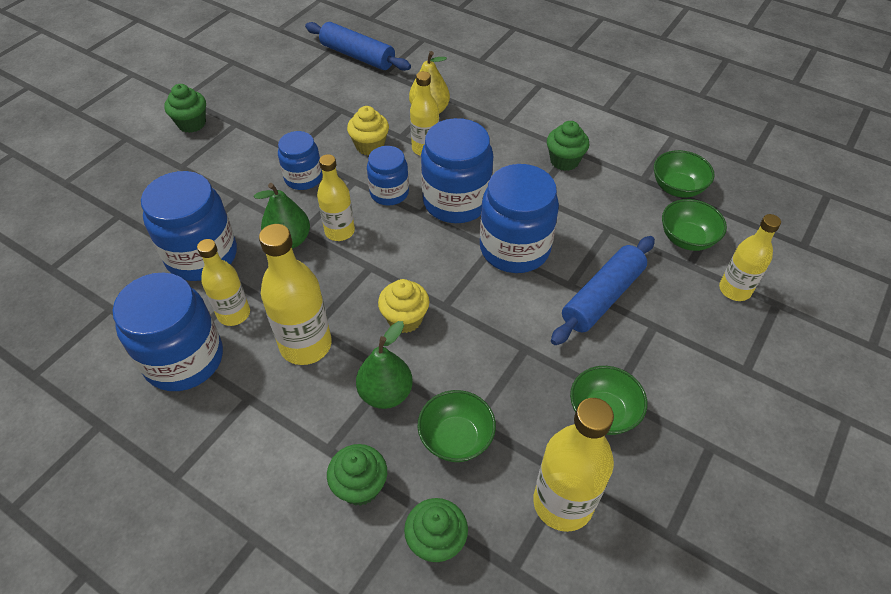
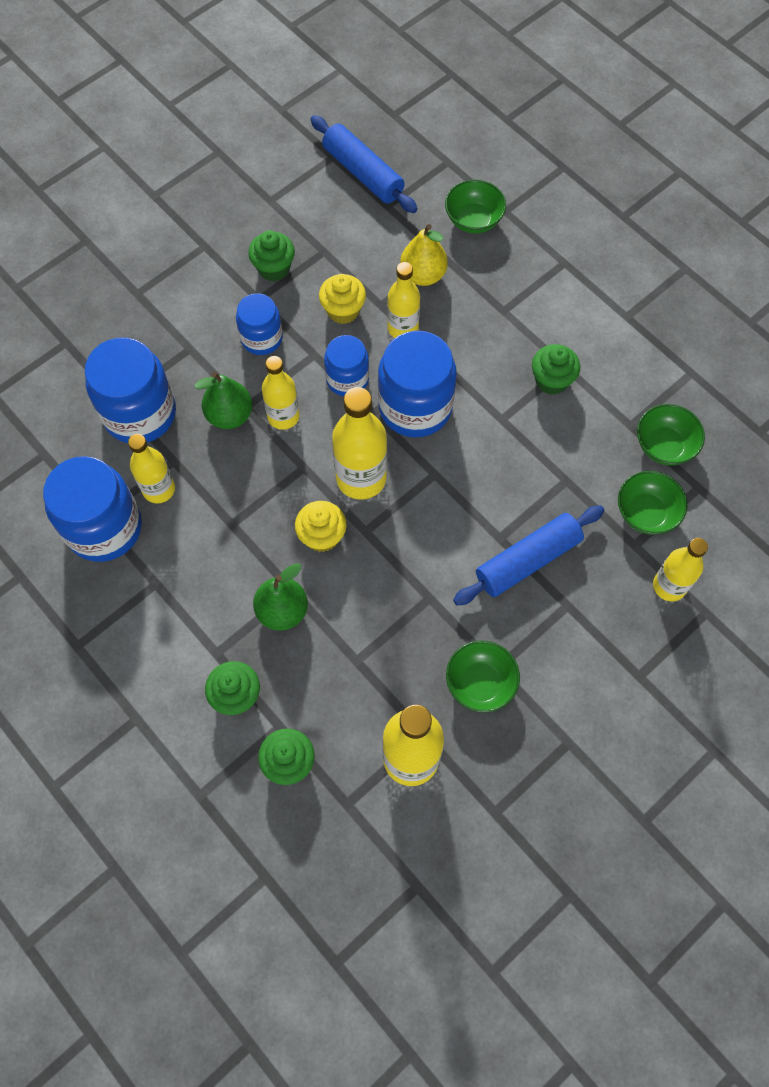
camera: 15 degrees right, 15 degrees up
green cupcake [164,84,206,133] -> green cupcake moved to [248,231,295,281]
yellow bottle [259,224,332,365] -> yellow bottle moved to [332,387,387,500]
green bowl [418,390,496,462] -> green bowl moved to [445,180,506,234]
blue jar [480,164,559,273] -> none

